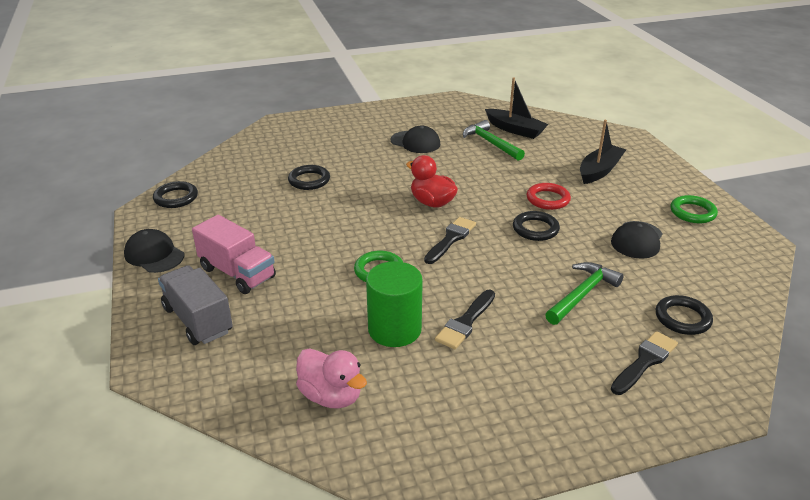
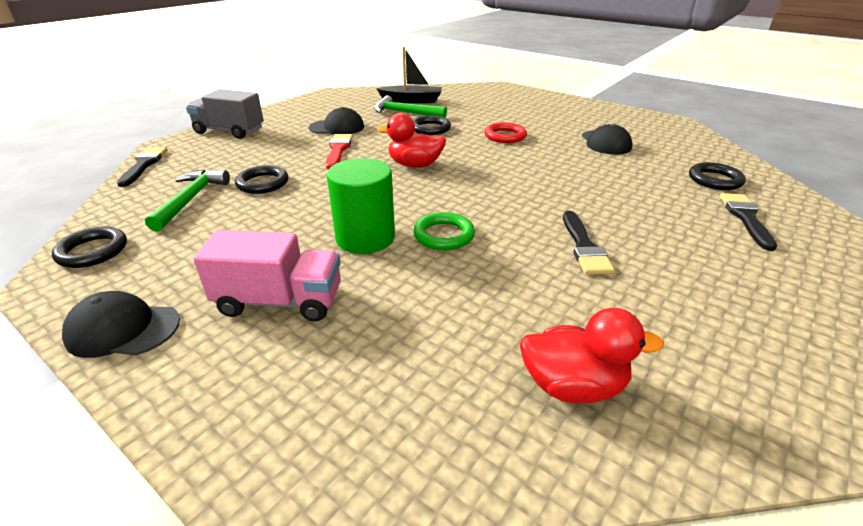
camera: 35 degrees left, 0 degrees up
grey truck [158,265,233,345] -> grey truck moved to [186,89,264,139]
pink duck [296,348,367,409] -> red duck [520,308,664,403]
green cylinder [366,261,423,347] -> green cylinder moved to [327,158,395,254]
black brush [424,217,476,264] -> black brush moved to [117,147,167,187]
black ring [513,211,560,241] -> black ring moved to [413,115,451,135]
green hammer [545,262,624,325] -> green hammer moved to [145,170,230,231]
black boat [580,120,627,184] -> none
green ring [670,195,718,223] -> none
none -> red brush [326,134,353,169]

